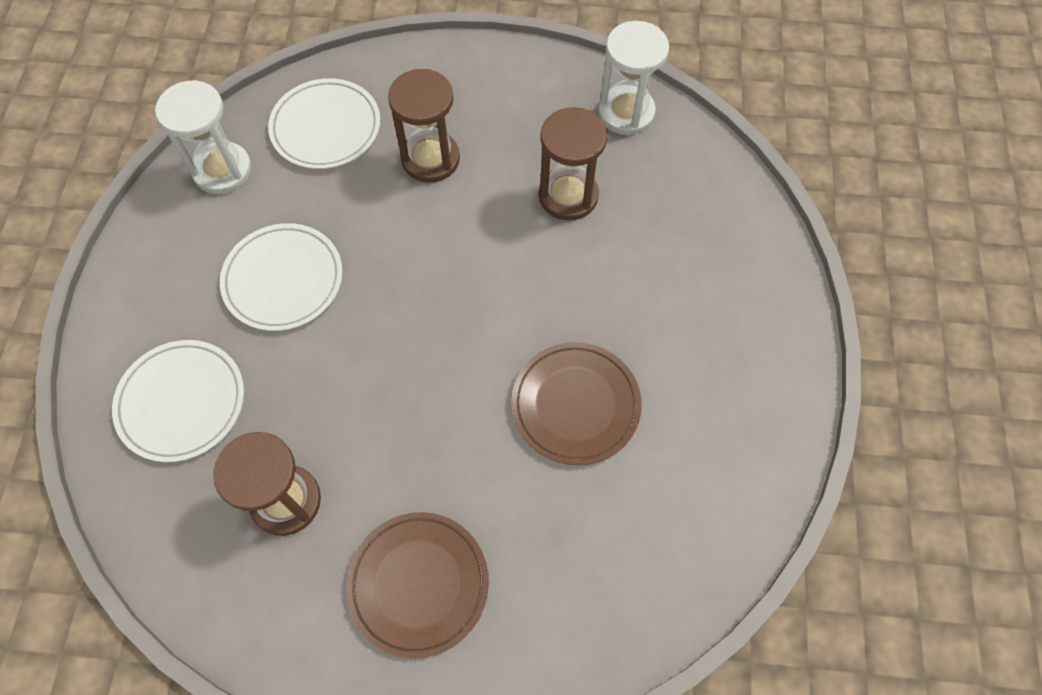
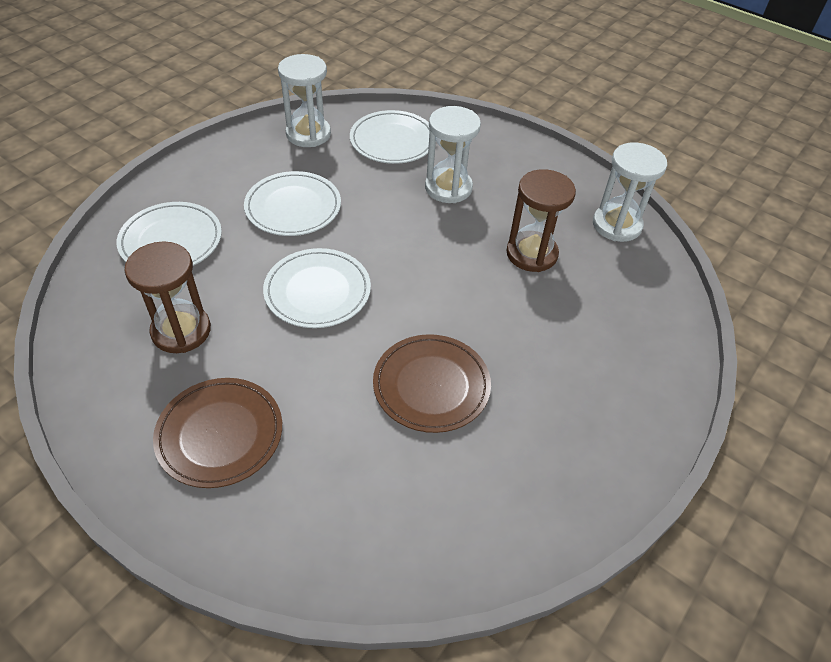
camera: 30 degrees right, 15 degrees down
brown hourglass [388,69,460,183] -> white hourglass [425,106,481,203]
none -> white plate [263,248,371,328]

